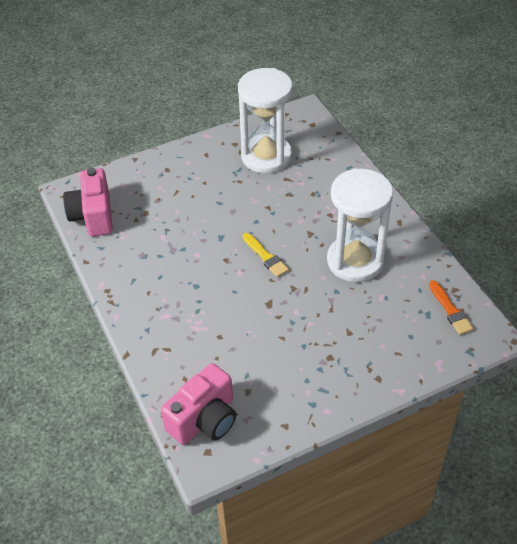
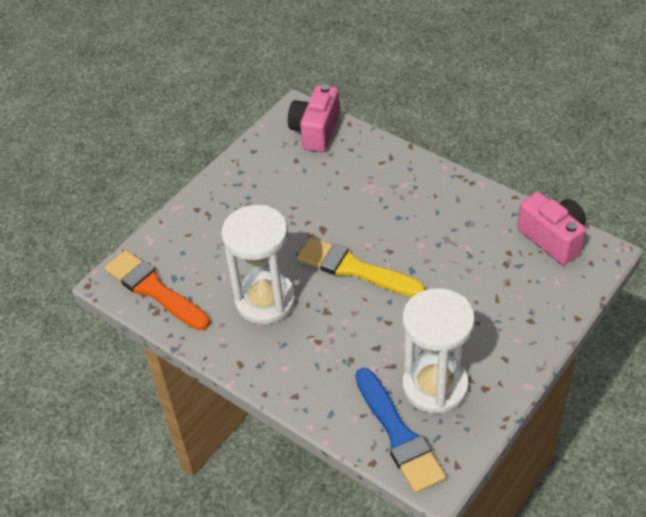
camera: 155 degrees right, 0 degrees up
yellow brush [242,233,289,277] -> yellow brush [297,237,425,297], size x1.87
orange brush [429,280,474,335] -> orange brush [104,250,210,330], size x1.87
none -> blue brush [355,368,446,493]

